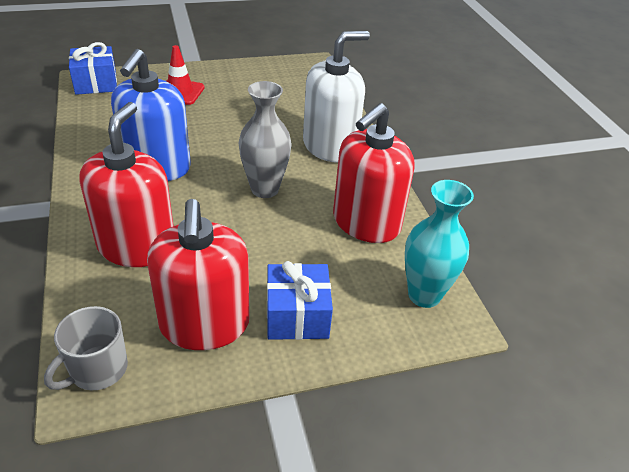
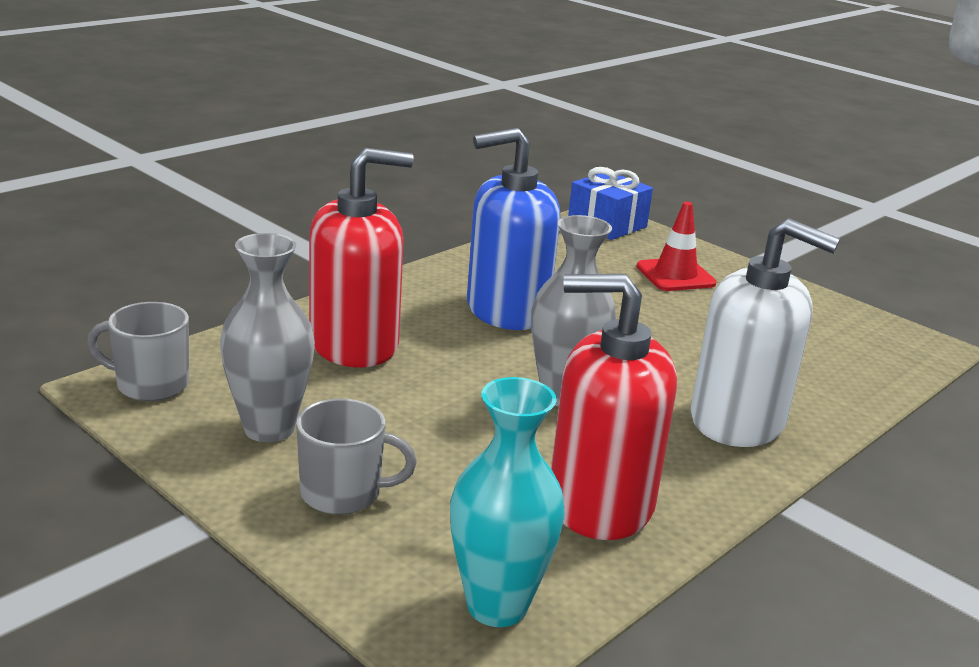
camera: 60 degrees right, 15 degrees down
red soap dispenser [147,199,250,350] -> grey vase [220,233,315,442]
blue gift [267,261,333,340] -> grey mug [296,398,417,515]

